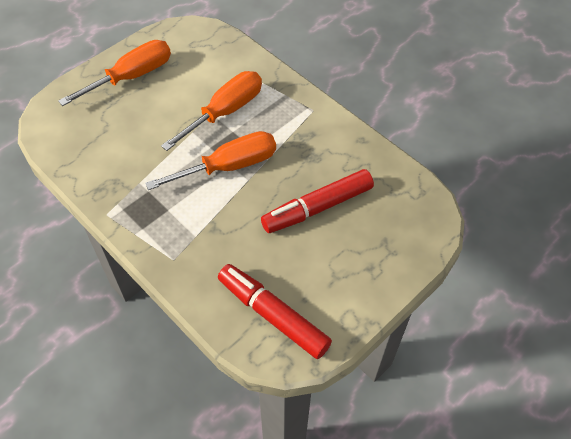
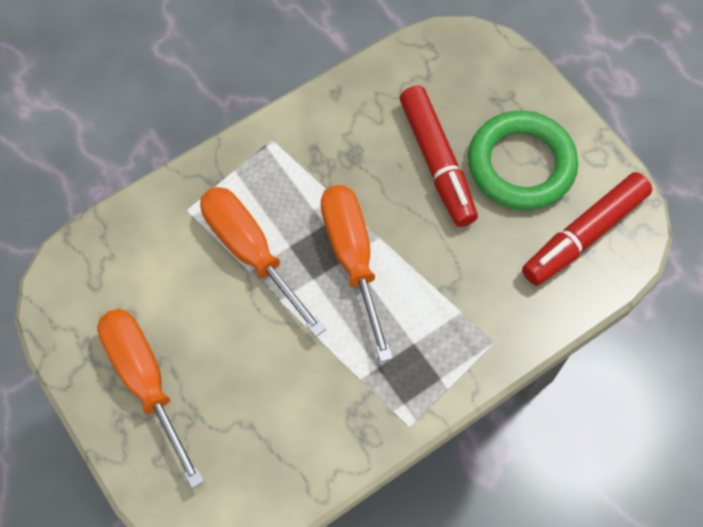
camera: 80 degrees left, 10 degrees up
none -> green ring [468,111,578,210]

